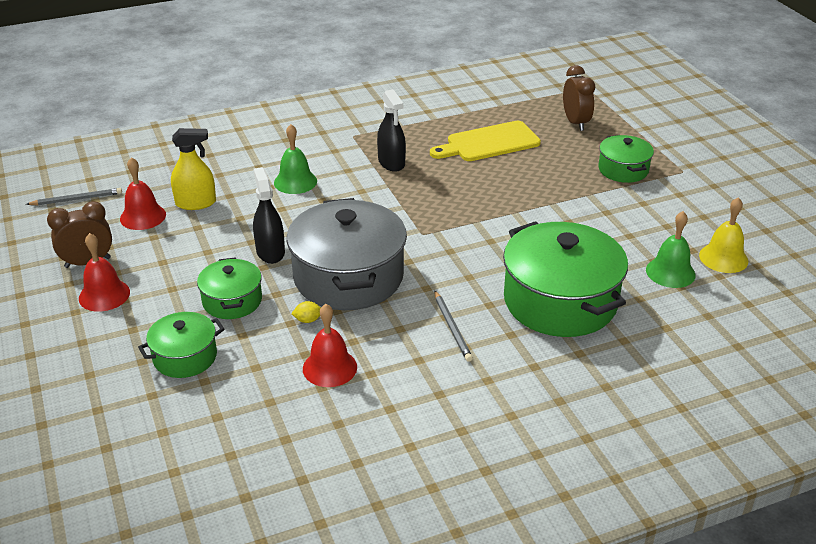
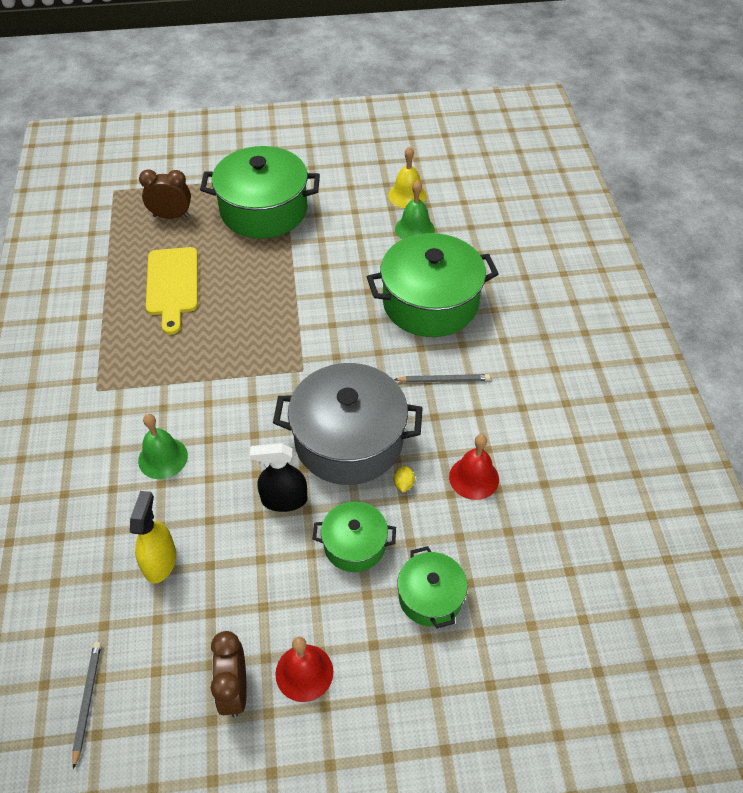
camera: 75 degrees left, 15 degrees up
red bell [120,157,166,230] -> none
black spray bottle [377,89,406,172] -> none
green pot [598,135,654,183] -> green pot [200,146,320,238], size x1.90

